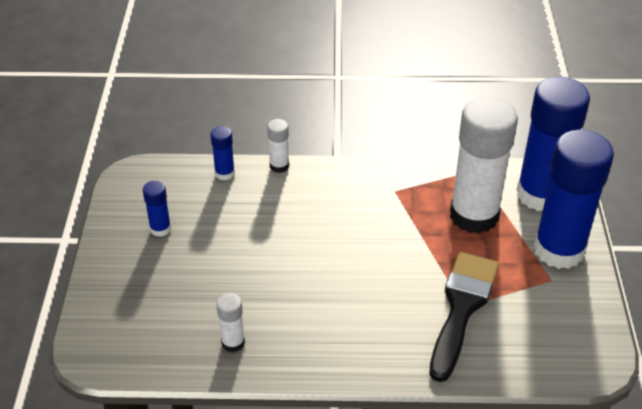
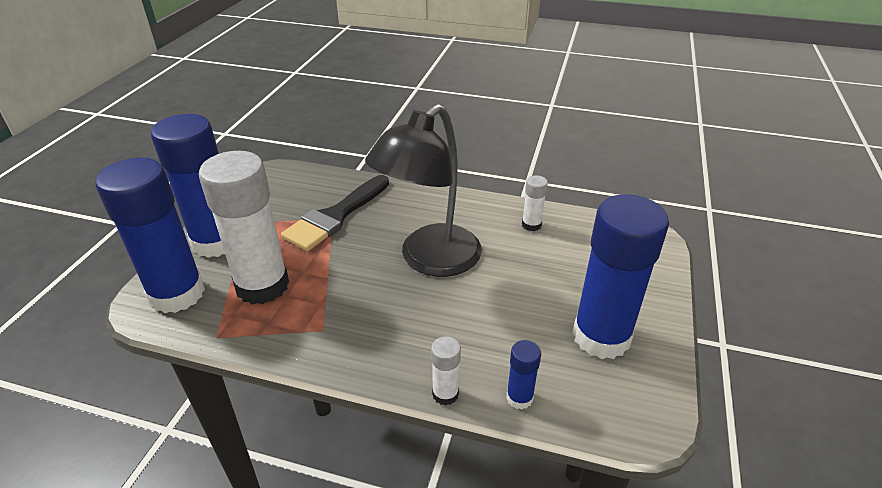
camera: 165 degrees left, 5 degrees down
blue glue stick [143,181,171,237] -> blue glue stick [572,194,669,359], size x2.35
none -> black lamp [365,104,482,277]

